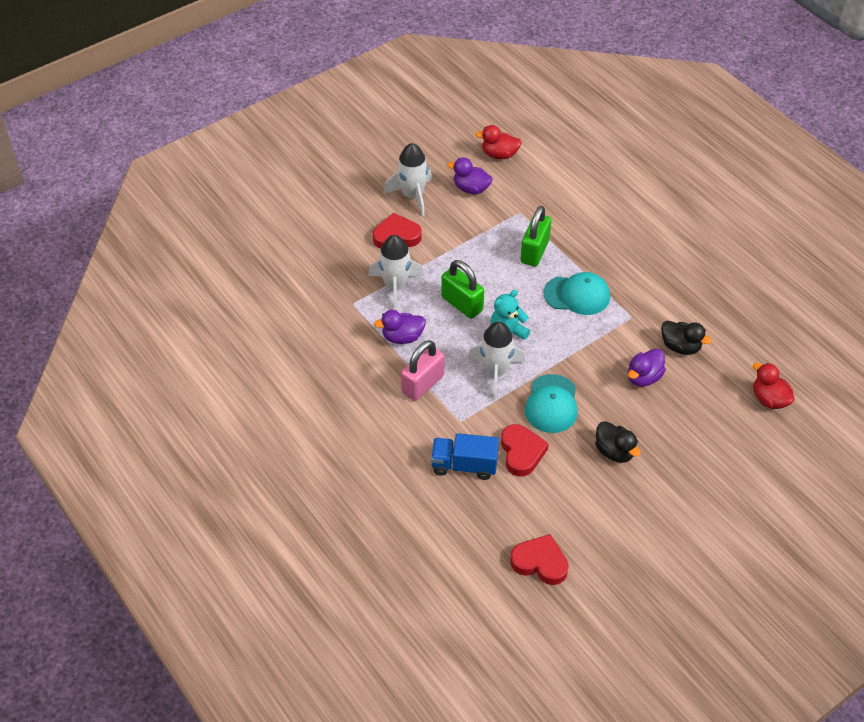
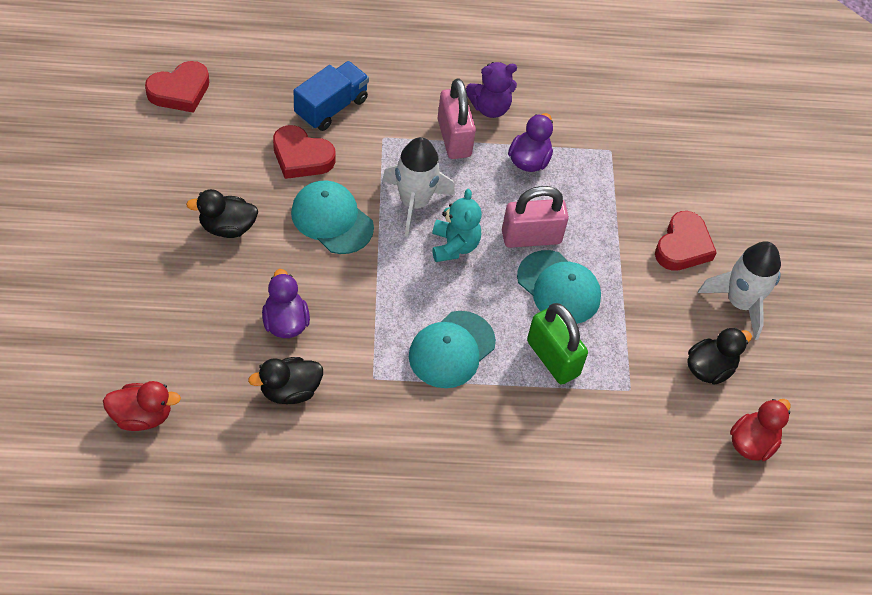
camera: 120 degrees right, 5 degrees up
white rocket [368,235,424,311] -> none
green padlock [441,260,484,319] -> pink padlock [502,186,569,248]
purple duck [447,157,493,194] -> black duck [688,327,752,385]
none -> purple teddy bear [466,62,517,118]
none -> turquoise cap [517,250,601,324]

